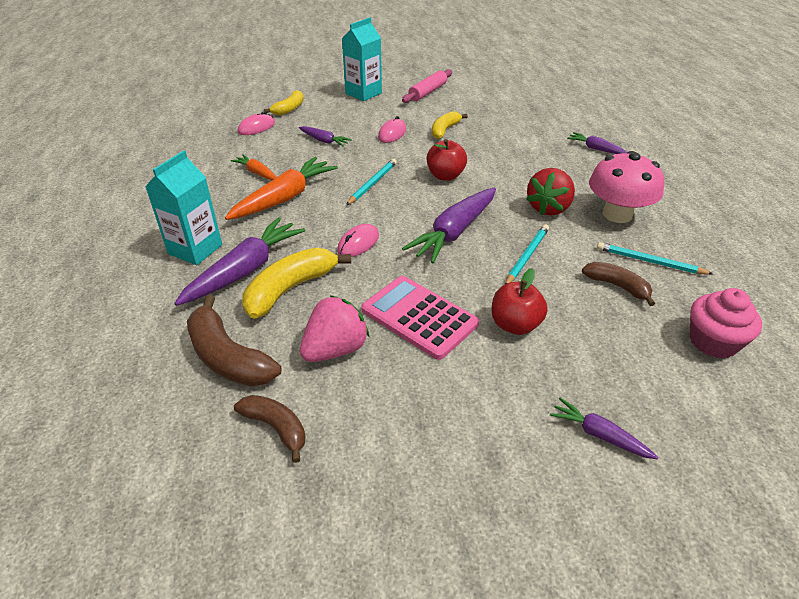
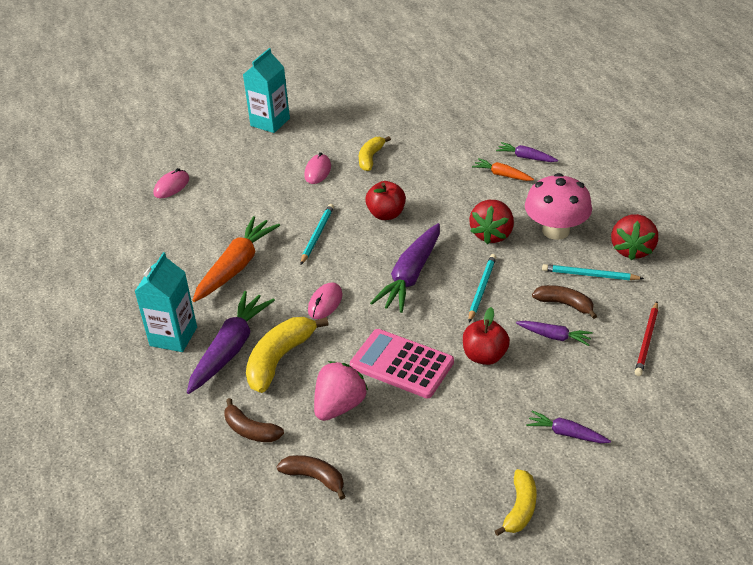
camera: 10 degrees left, 0 degrees up
brown banana [187,295,281,387] -> brown banana [224,398,284,442], size x0.62
orange carrot [231,154,277,181] -> orange carrot moved to [472,158,534,181]
yellow banana [264,90,303,116] -> yellow banana moved to [495,469,537,536]
purple carrot [299,126,352,147] -> purple carrot moved to [516,321,593,346]
pink rolling pin [402,69,452,103] -> none
pink cupcake [690,288,762,359] -> red pencil [635,302,658,376]
none -> red strawberry [611,214,658,261]

